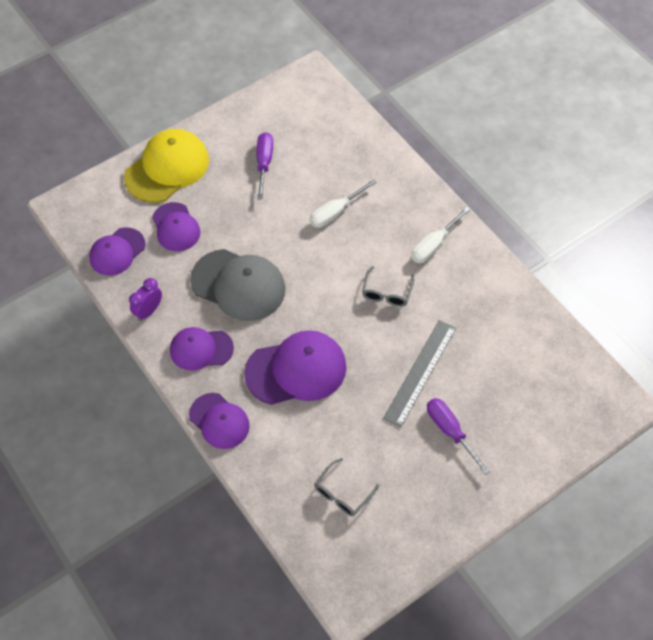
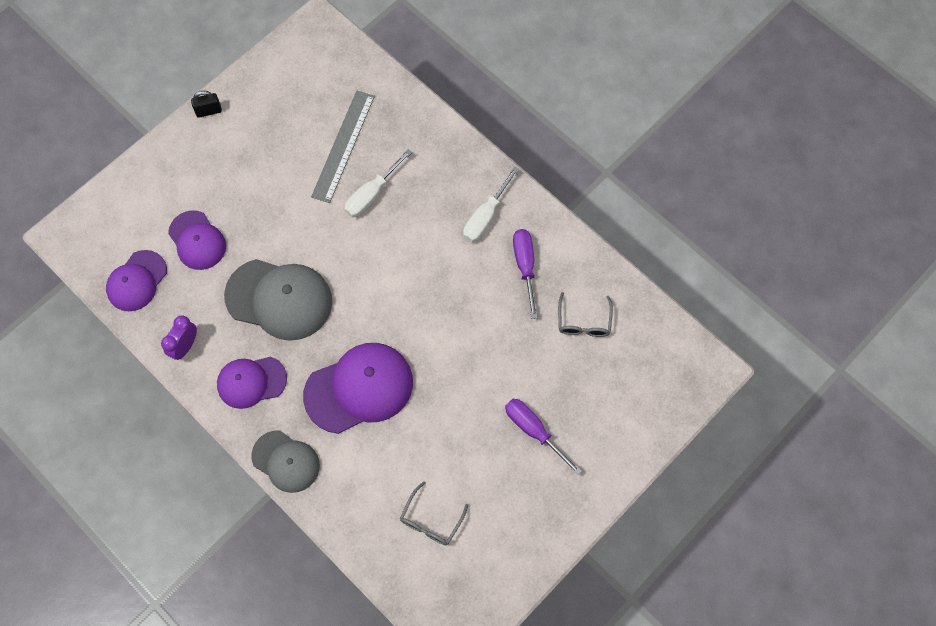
camera: 10 degrees left, 10 degrees up
yellow cap [124,129,209,203] -> none
purple cap [189,393,250,449] -> grey cap [251,430,320,493]
purple screwdriver [257,132,273,200] -> purple screwdriver moved to [513,229,538,319]
grey glasses [362,266,414,307] -> grey glasses moved to [558,292,613,337]
grey ruler [383,320,456,427] -> grey ruler moved to [311,90,375,203]
none -> black padlock [191,91,222,118]

